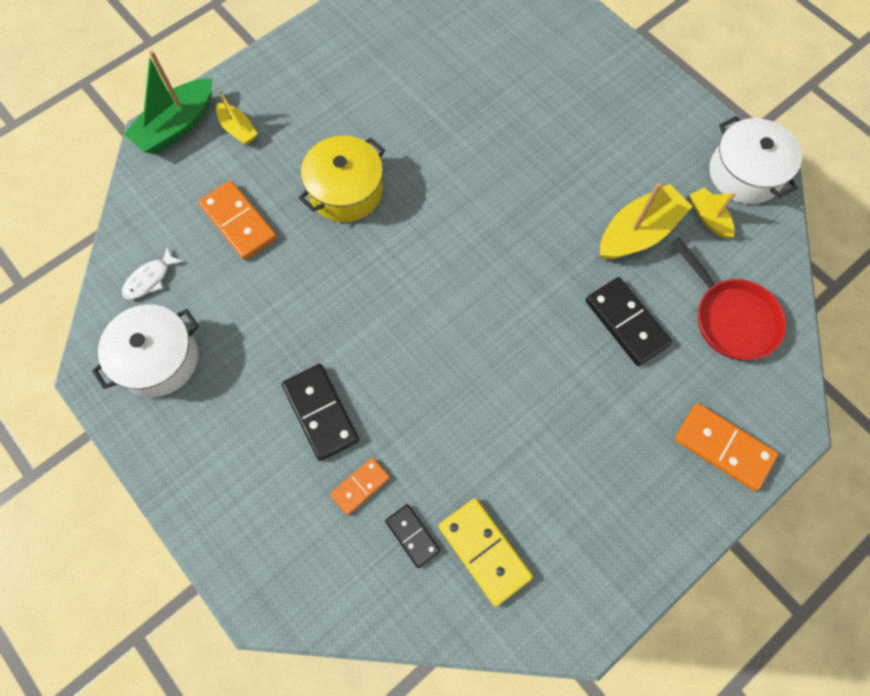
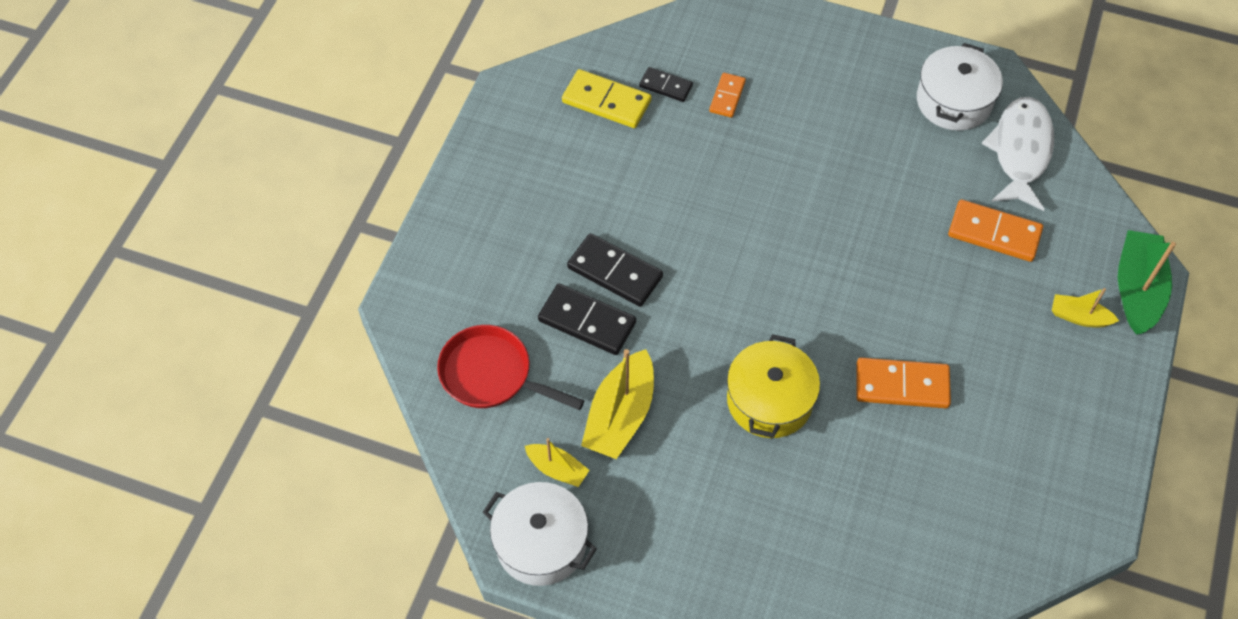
camera: 150 degrees right, 10 degrees down
white fish [122,246,184,299] -> white fish [982,97,1054,211], size x2.04
black domino [282,364,359,461] -> black domino moved to [567,233,663,307]
yellow pot [299,136,385,222] -> yellow pot moved to [727,334,820,438]
orange domino [675,403,778,491] -> orange domino moved to [856,358,951,408]

